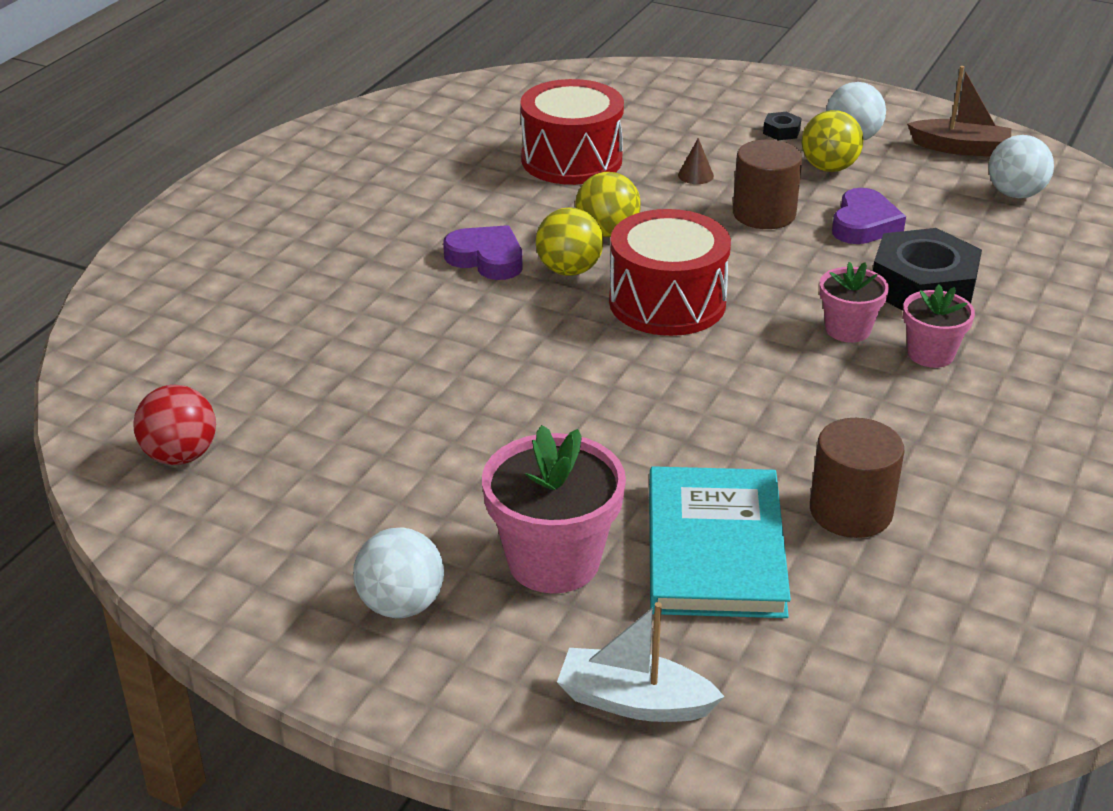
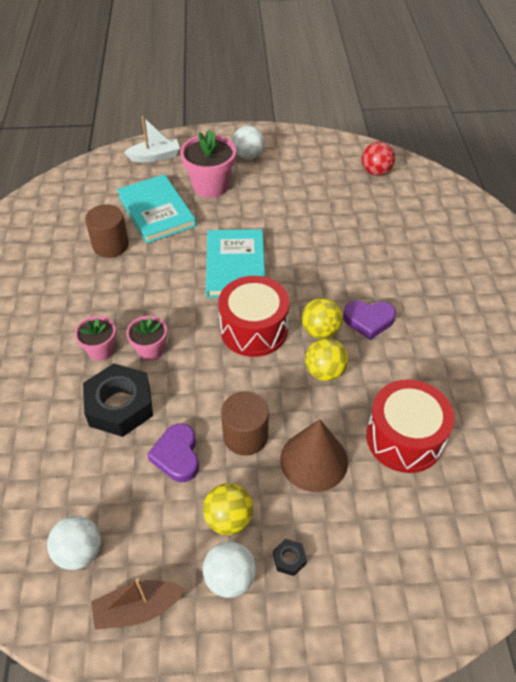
camera: 150 degrees right, 15 degrees up
brown cone [678,138,714,184] -> brown cone [280,419,348,492], size x2.49
none -> turquoise book [206,229,265,298]

